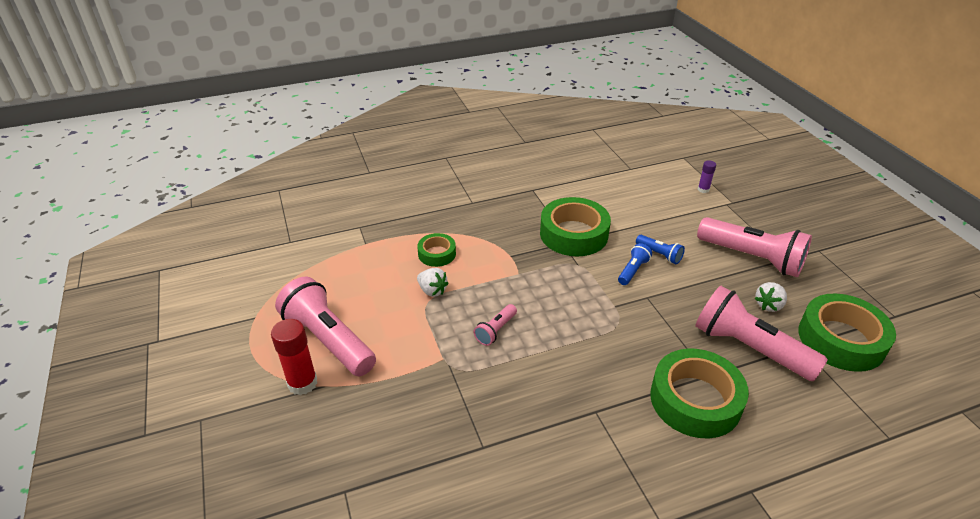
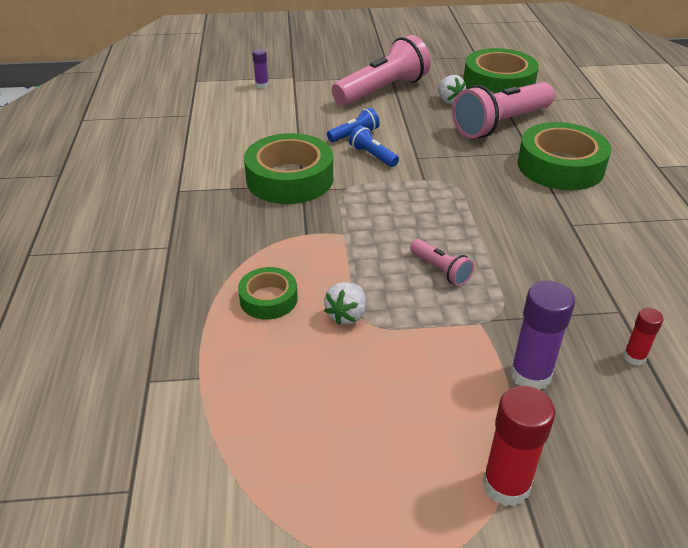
camera: 75 degrees left, 0 degrees up
pink flashlight [275,277,376,376] -> none
white strawberry [417,268,449,297] -> white strawberry turned 150 degrees clockwise [324,282,366,325]
none -> purple glue stick [510,281,575,390]
none -> red glue stick [623,308,663,365]

